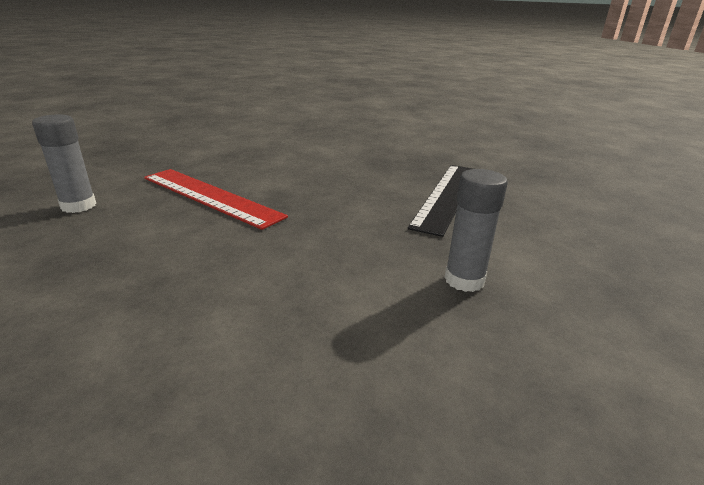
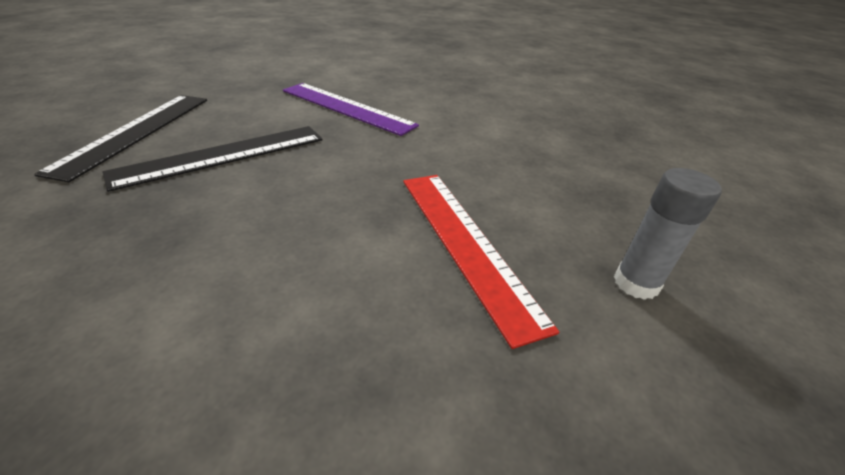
camera: 150 degrees left, 10 degrees up
grey glue stick [444,169,508,292] -> purple ruler [283,83,419,136]
none -> black ruler [34,95,207,182]

